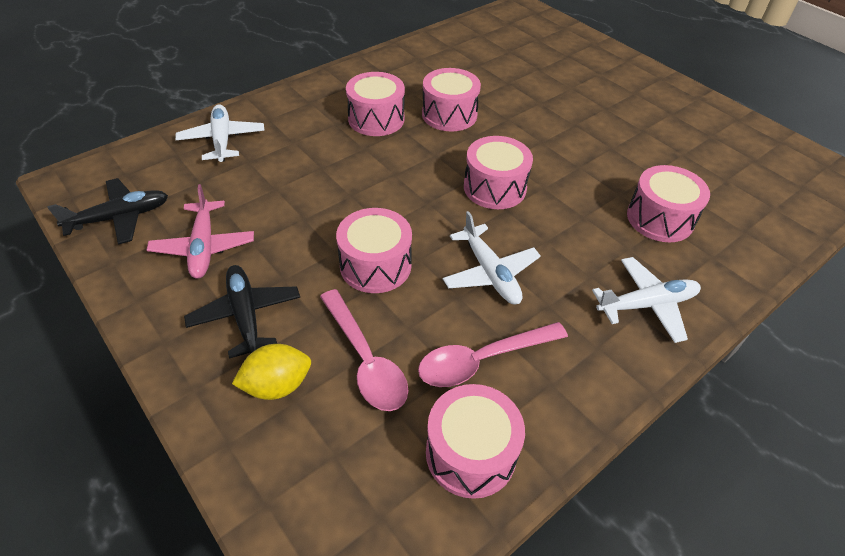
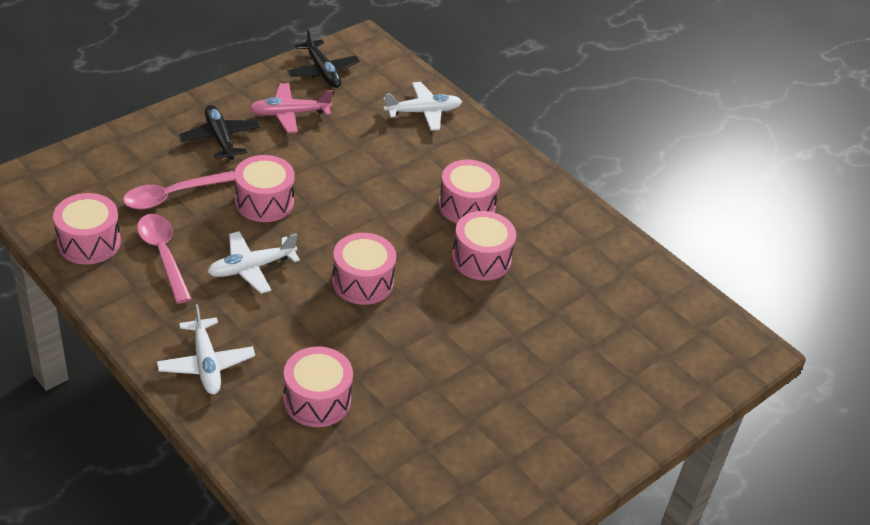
camera: 85 degrees right, 5 degrees down
black plane [184,265,300,359] -> black plane turned 90 degrees counterclockwise [179,105,260,160]
yellow lemon [232,344,311,400] -> none

